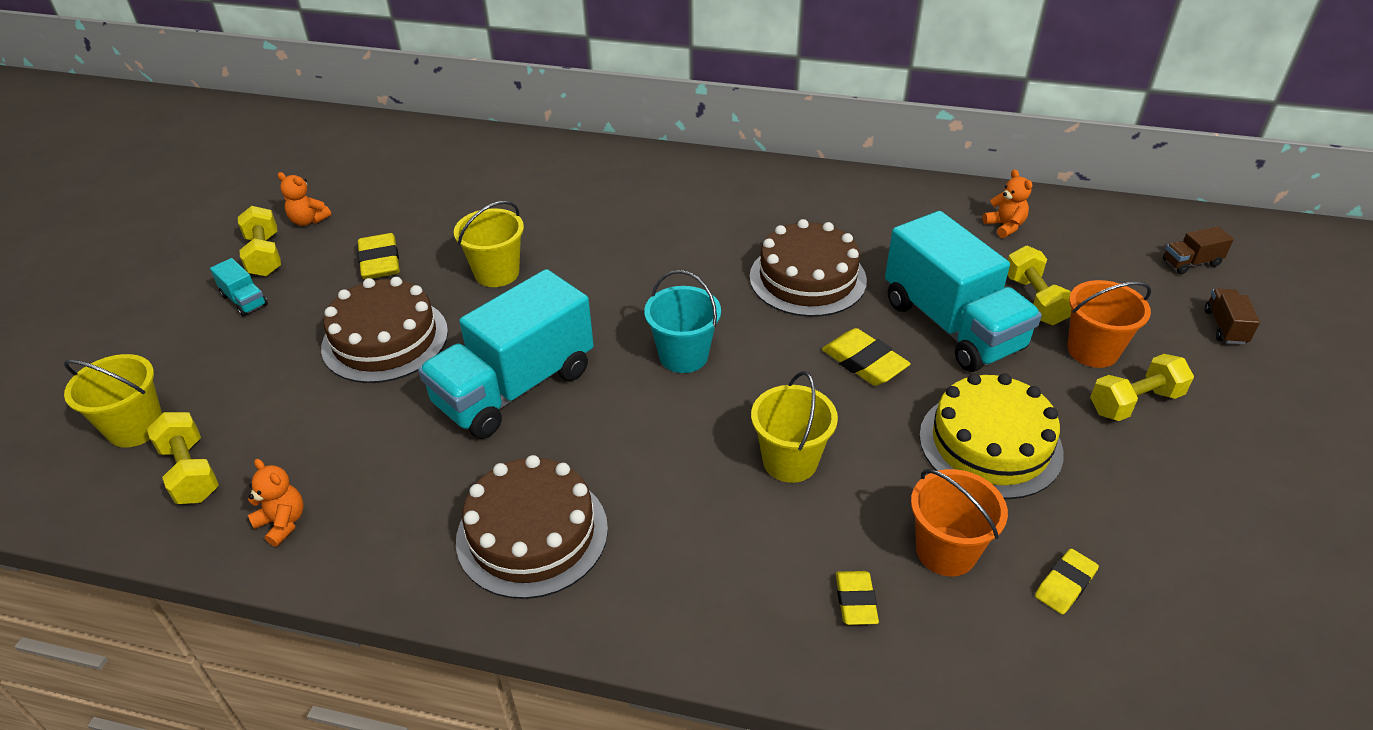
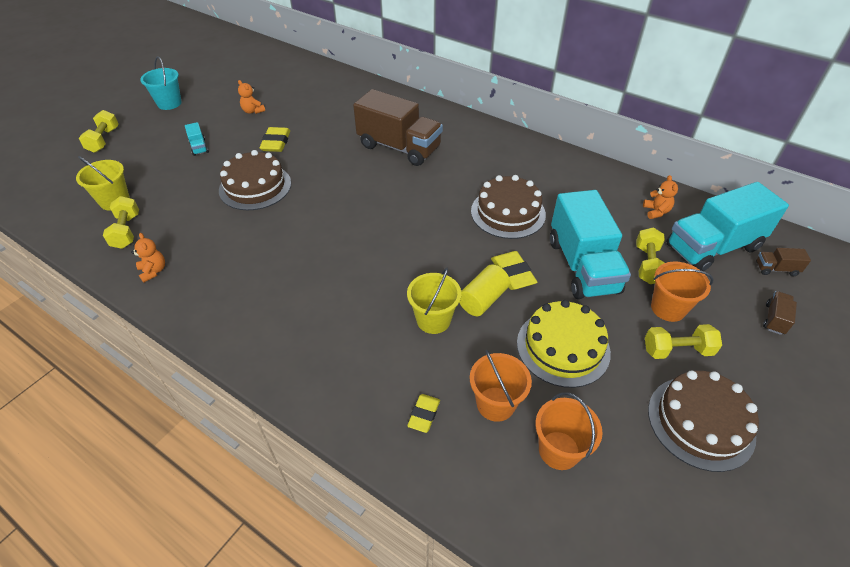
camera: 20 degrees right, 5 degrees up
yellow dumbbell [238,206,281,276] -> yellow dumbbell moved to [79,110,119,153]
turquoise truck [418,269,594,439] -> turquoise truck moved to [666,182,789,271]
yellow bucket [454,201,524,287] -> none
brown cake [456,455,608,599] -> brown cake moved to [648,370,759,472]
turquoise bucket [644,270,721,373] -> turquoise bucket moved to [140,56,182,110]
yellow eraser [1035,549,1099,614] -> orange bucket [535,392,603,470]
none -> brown truck [353,89,443,166]
none -> yellow cylinder [459,264,510,316]

